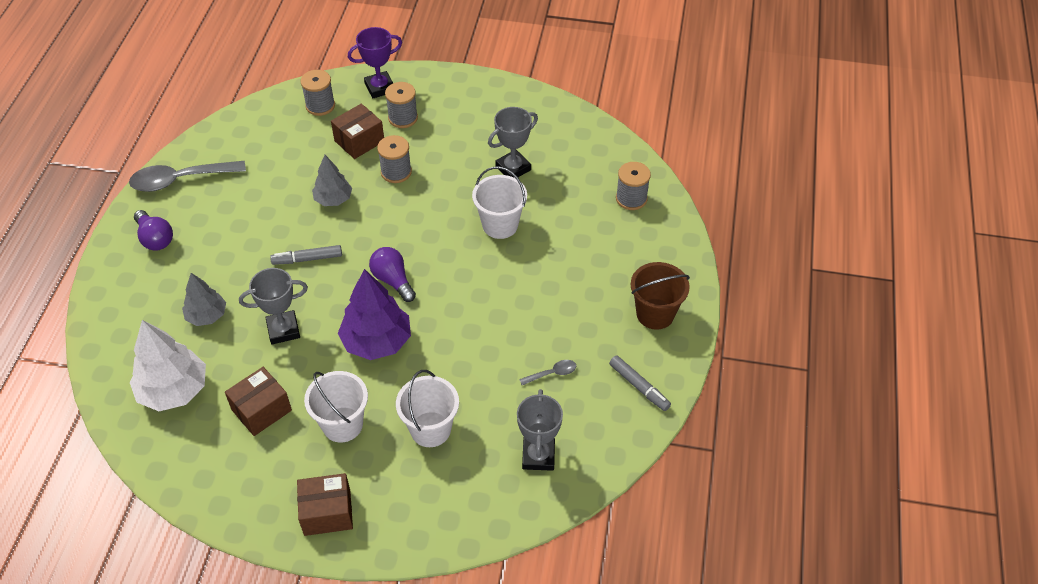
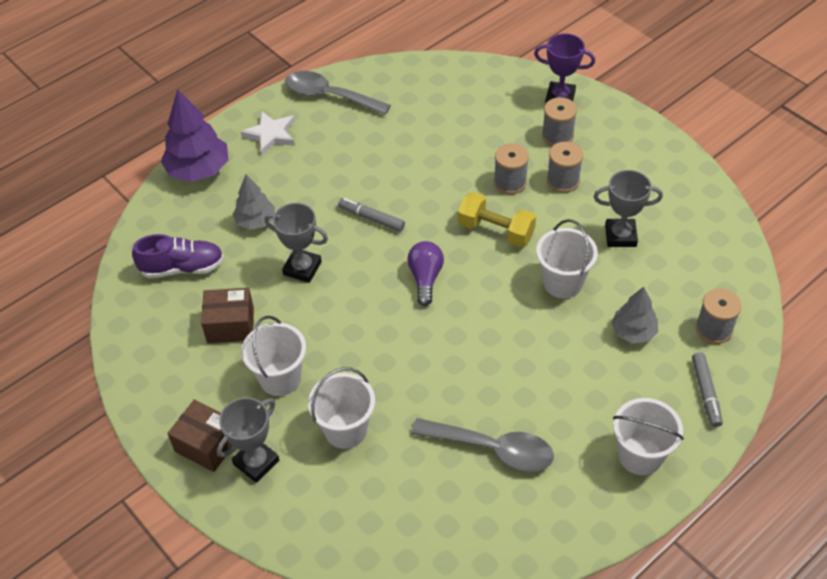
camera: 40 degrees right, 0 degrees up
white tree [129,320,206,411] -> purple shoe [132,234,224,278]
purple light bulb [134,210,173,251] -> white star [241,111,295,155]
grey spool [300,70,335,116] -> grey spool moved to [547,141,583,193]
grey tree [312,155,352,206] -> grey tree moved to [611,287,658,343]
brown box [331,104,384,159] -> none
purple tree [338,269,411,360] -> purple tree moved to [160,89,228,182]
grey trophy [517,389,563,471] -> grey trophy moved to [217,397,279,483]
grey spoon [519,360,576,385] -> grey spoon [411,418,554,472], size x2.19
grey marker [609,355,671,411] -> grey marker moved to [692,352,723,427]
brown bucket [631,262,690,330] -> white bucket [613,398,684,475]
none -> yellow dumbbell [458,192,536,247]

